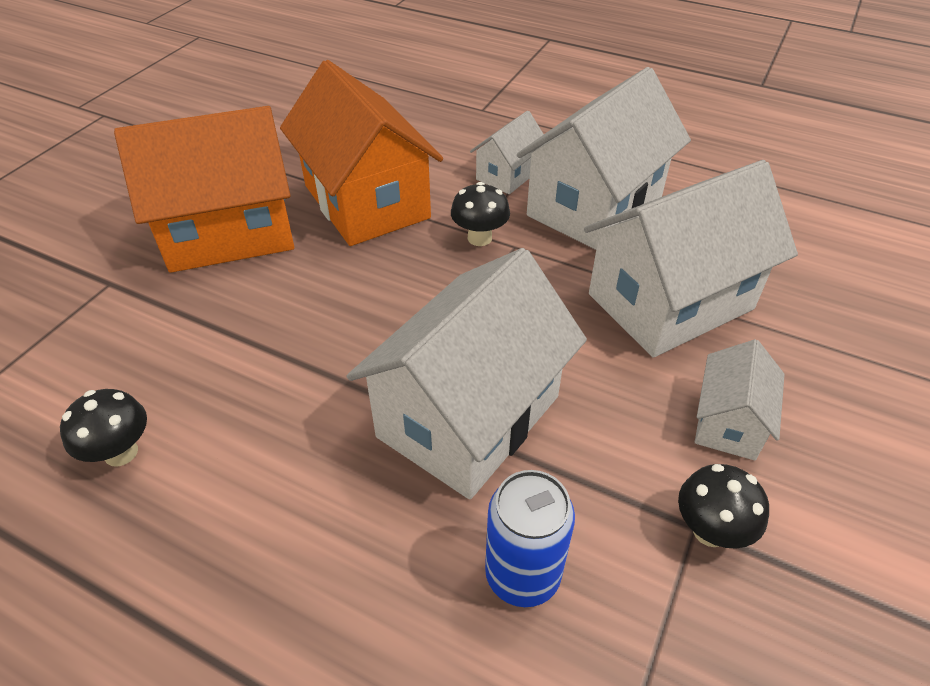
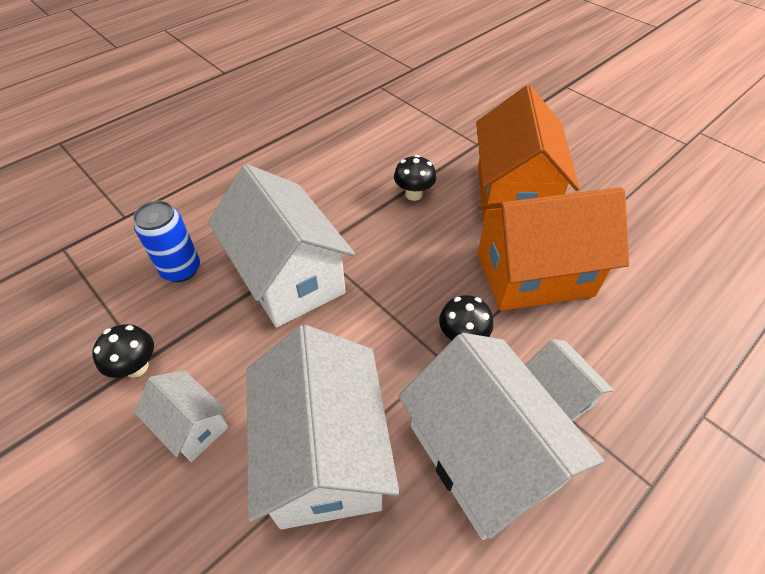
camera: 110 degrees right, 5 degrees up
black mushroom [60,389,147,467] -> black mushroom moved to [394,155,436,201]

